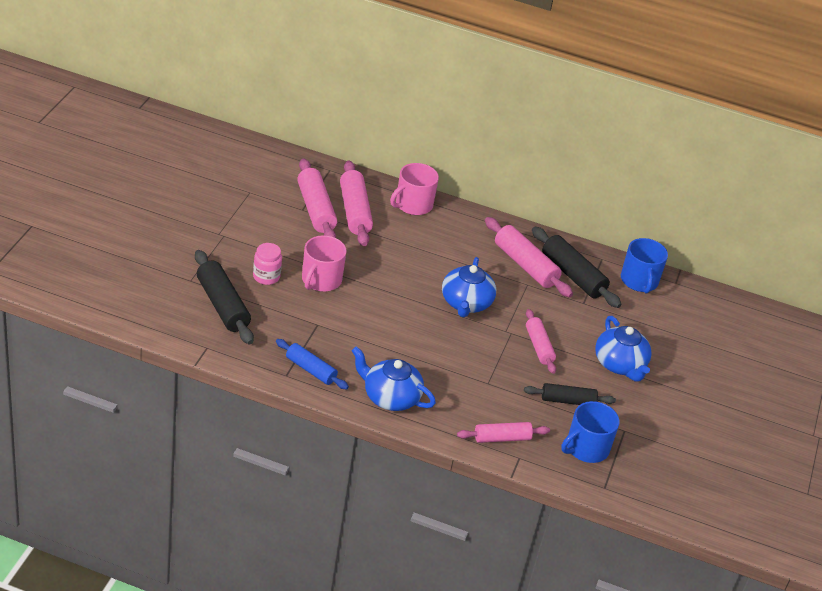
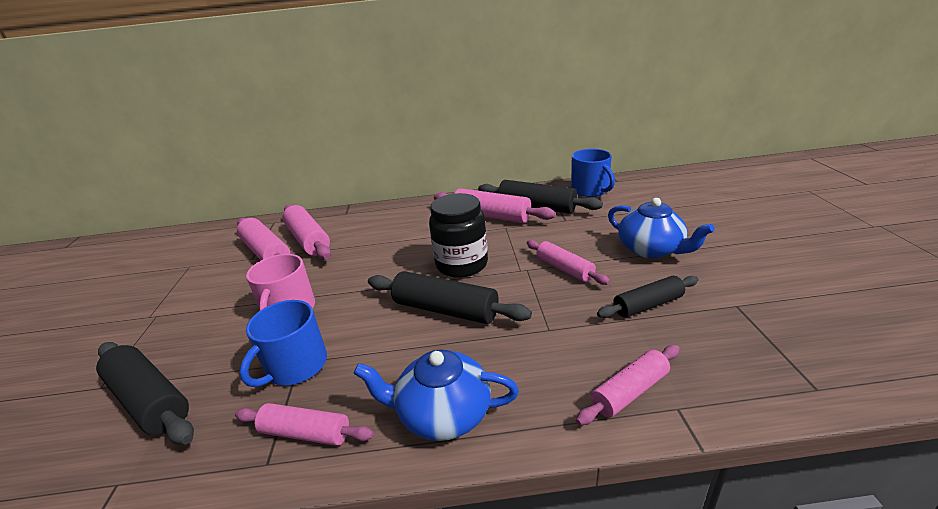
camera: 15 degrees left, 10 degrees down
pink jar [253,243,282,285] -> none
blue rolling pin [276,339,349,390] -> pink rolling pin [235,403,374,446]
pink mug [390,163,439,215] -> none
blue teapot [442,257,496,317] -> black jar [429,193,488,278]
blue mug [561,401,620,463] -> blue mug moved to [240,300,327,387]
none -> black rolling pin [368,271,532,324]

